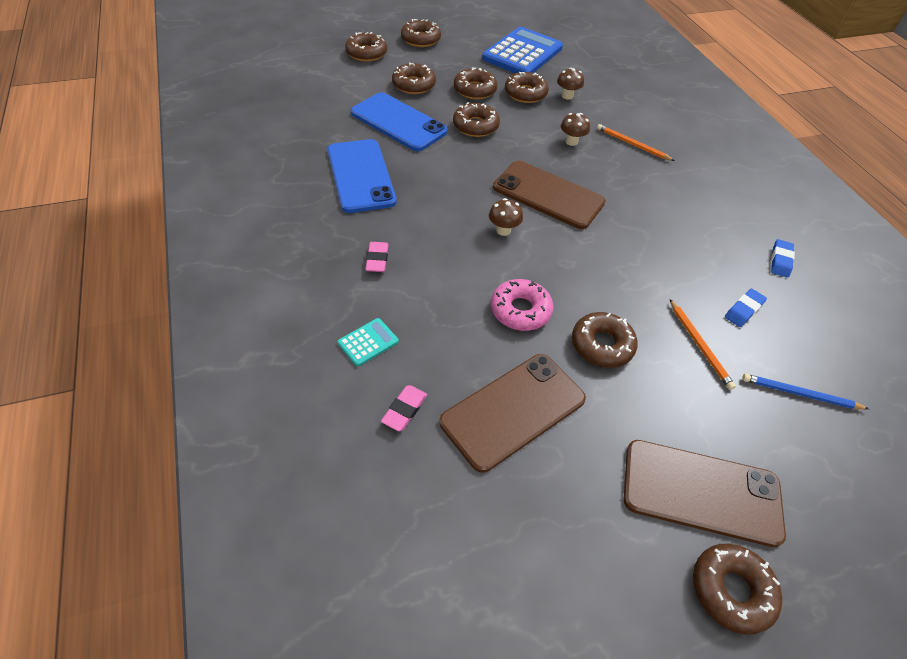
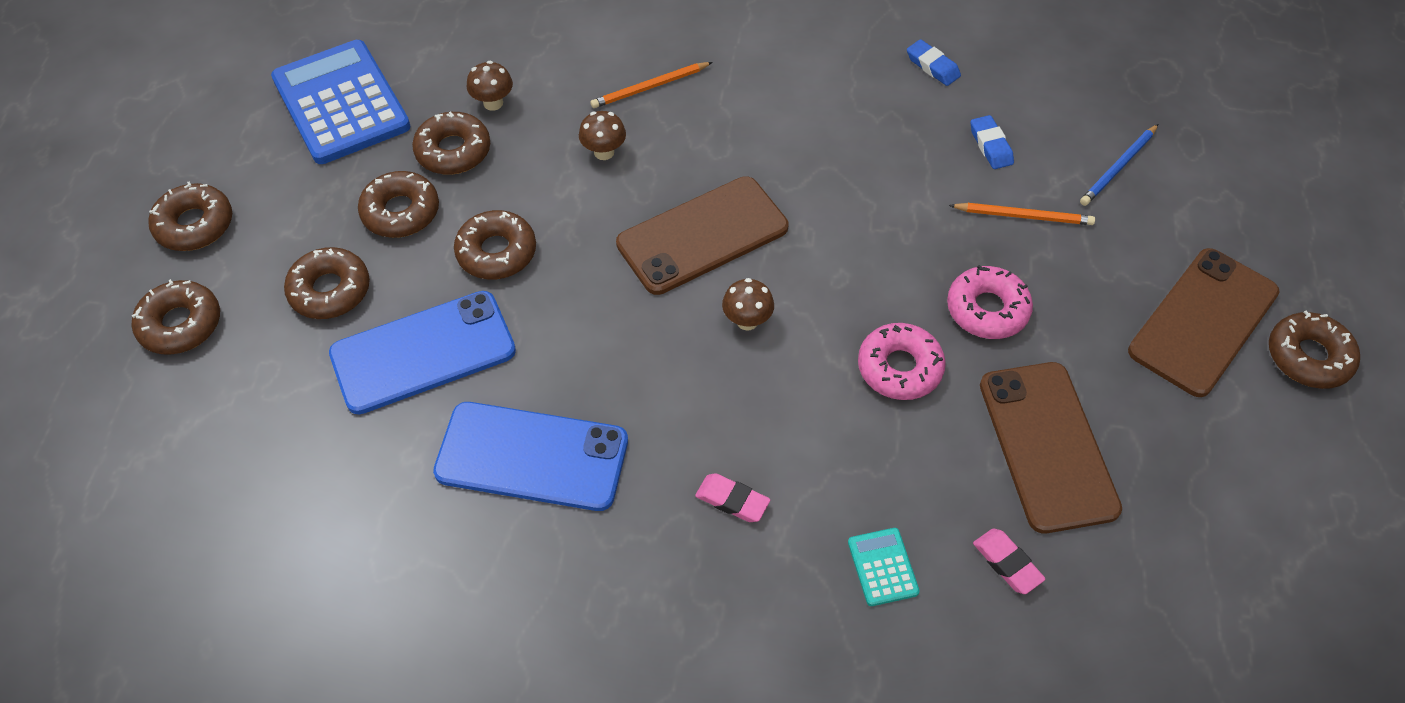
camera: 60 degrees left, 5 degrees up
brown donut [572,312,638,368] -> pink donut [947,265,1033,339]

